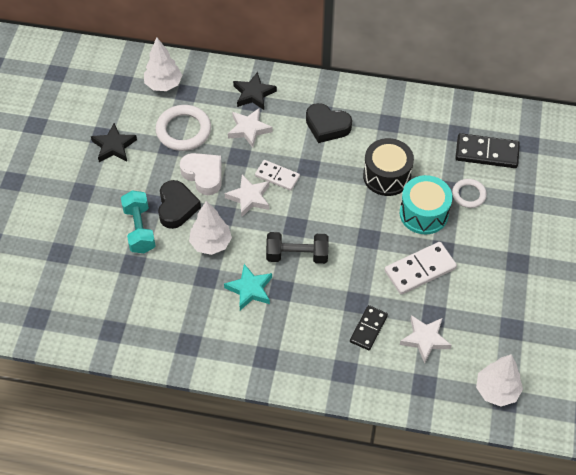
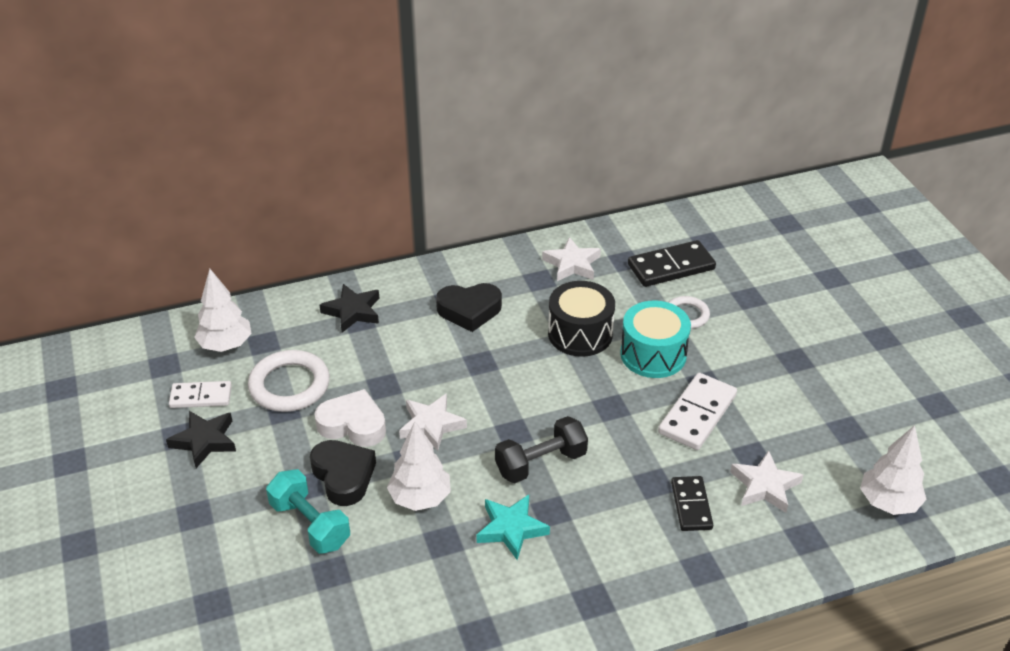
camera: 30 degrees left, 15 degrees down
white star [228,108,272,148] -> white star moved to [542,237,601,281]
white domino [255,160,300,191] -> white domino moved to [169,381,232,408]

